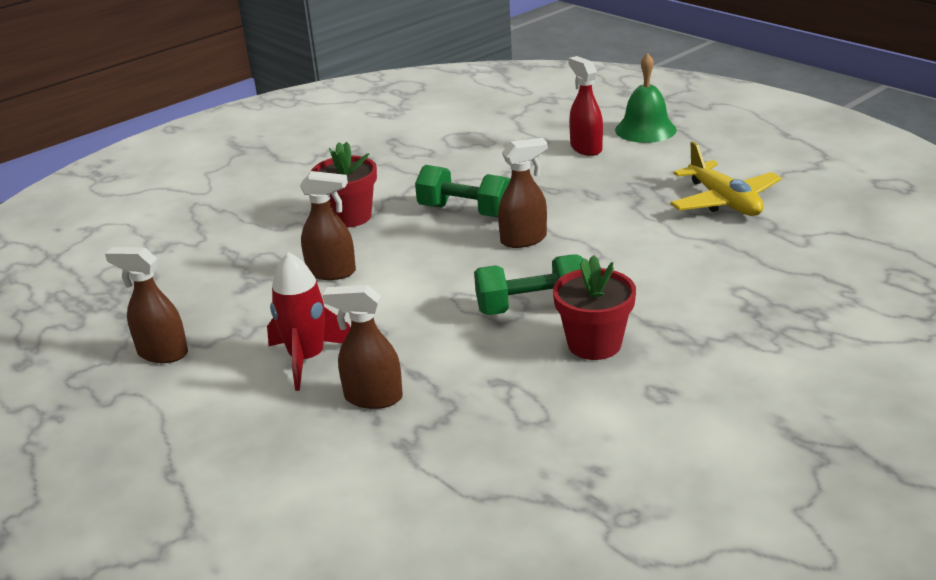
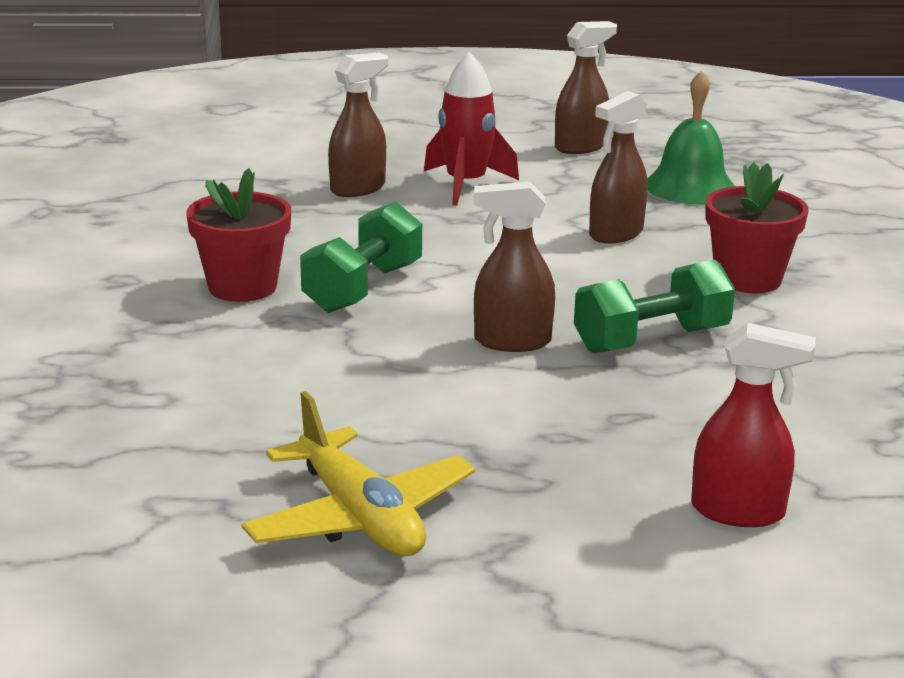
camera: 125 degrees right, 5 degrees down
brown spray bottle [498,138,547,248] -> brown spray bottle turned 75 degrees clockwise [474,182,555,352]
green bell [615,53,677,143] -> green bell moved to [648,70,734,204]
yellow plane [670,141,782,216] -> yellow plane turned 135 degrees counterclockwise [242,391,475,556]

